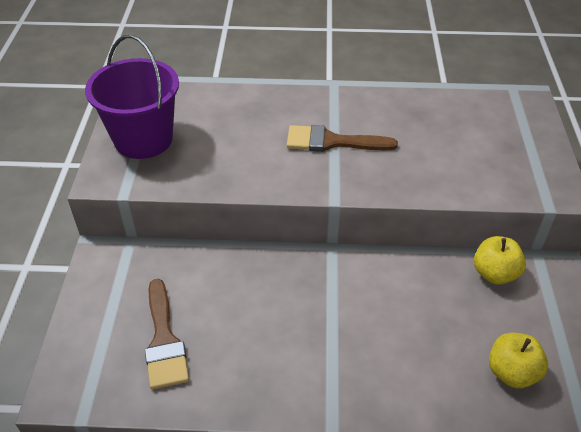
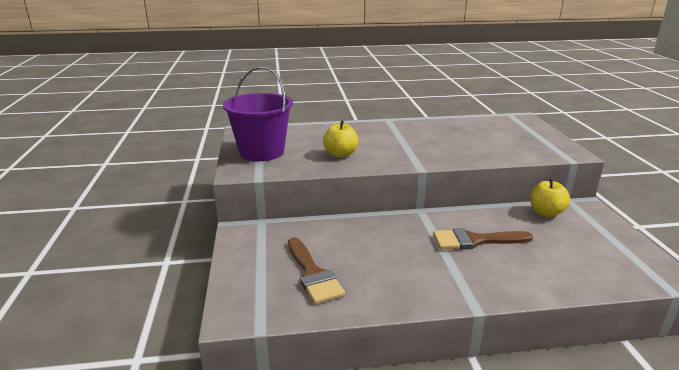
camera: 10 degrees left, 20 degrees down
brown brush [287,125,398,152] -> brown brush moved to [433,228,533,250]
yellow apple [489,333,548,388] -> yellow apple moved to [323,121,359,158]

